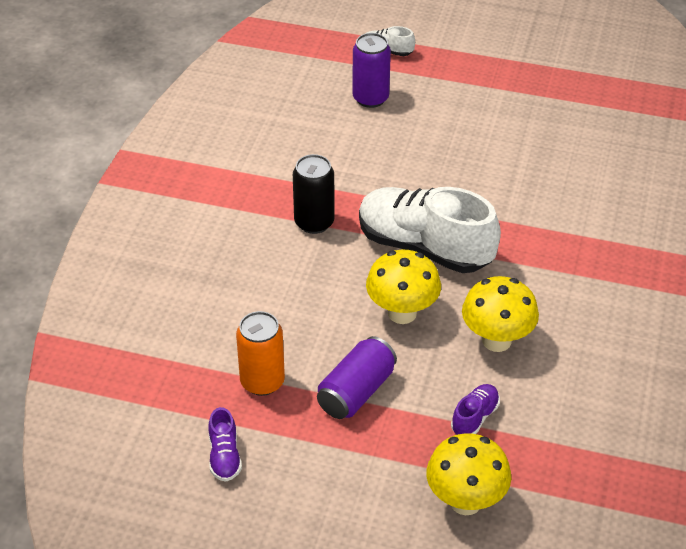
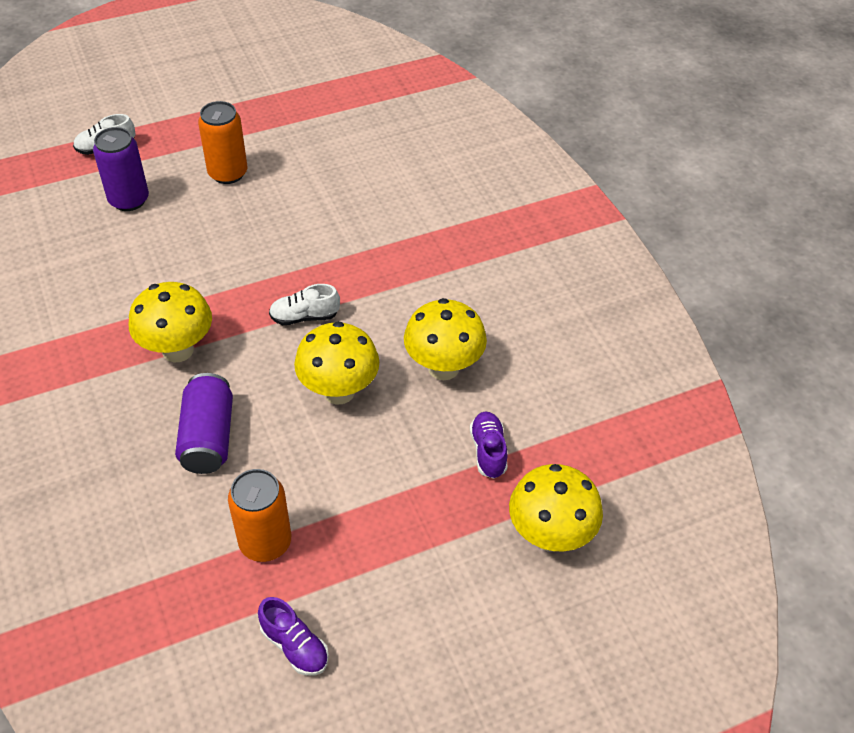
camera: 40 degrees left, 5 degrees up
black can [293,154,335,234] -> yellow mushroom [129,282,212,363]
purple can [317,336,397,419] -> purple can moved to [175,373,233,474]
white shoe [359,187,501,273] -> white shoe [269,284,340,325], size x0.43
none -> orange can [198,101,247,184]

